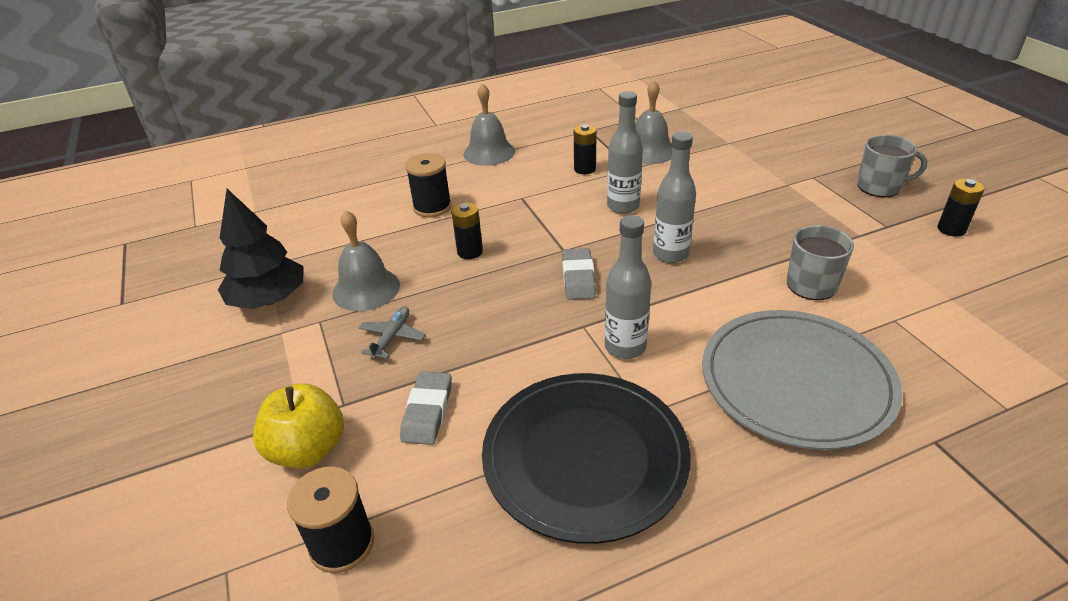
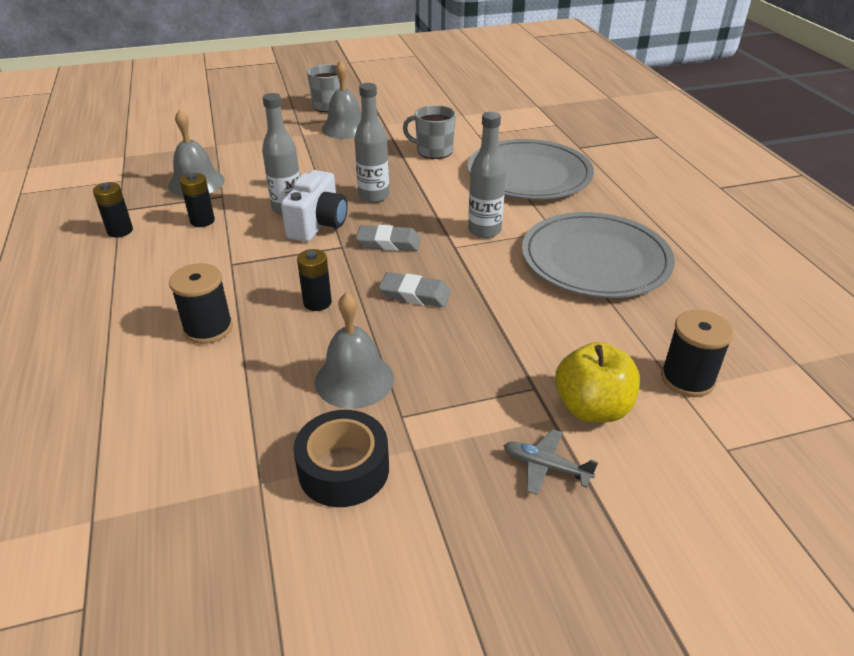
camera: 85 degrees left, 0 degrees up
black tree [218,189,303,309] -> black tape [294,410,389,507]
grey plane [359,307,426,360] -> grey plane moved to [503,429,598,495]
grey eraser [400,371,452,445] -> grey eraser moved to [379,272,451,307]
grey bell [463,83,515,166] -> grey bell moved to [322,60,362,139]
black plate [482,373,691,544] -> grey plate [522,212,675,298]
black battery [937,179,985,237] -> black battery moved to [93,182,133,237]
none -> white camera [281,170,348,242]

